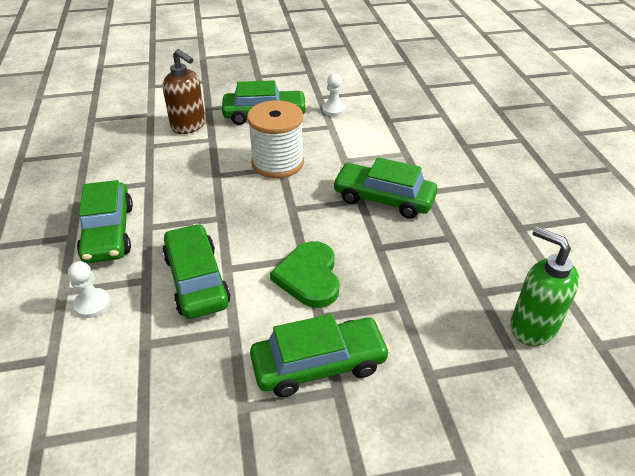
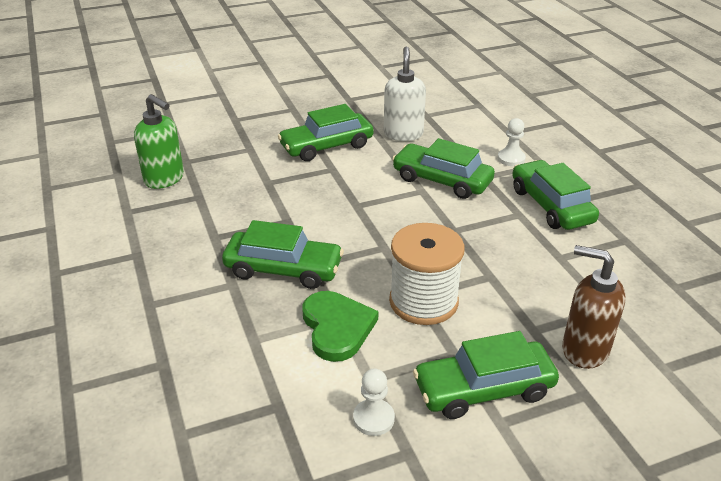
camera: 170 degrees right, 5 degrees down
green car [162,224,231,319] -> green car turned 150 degrees clockwise [392,138,495,199]
green heart [270,241,340,308] -> green heart moved to [302,291,378,362]
none -> white soap dispenser [384,47,426,141]

